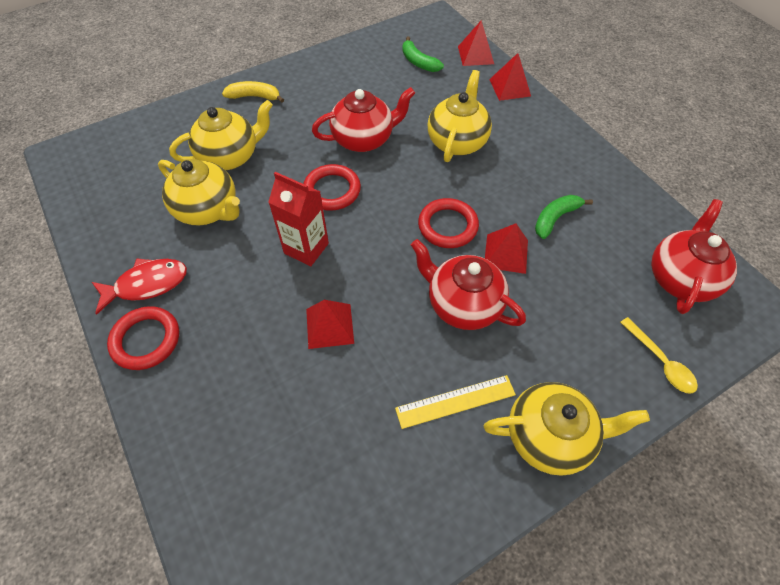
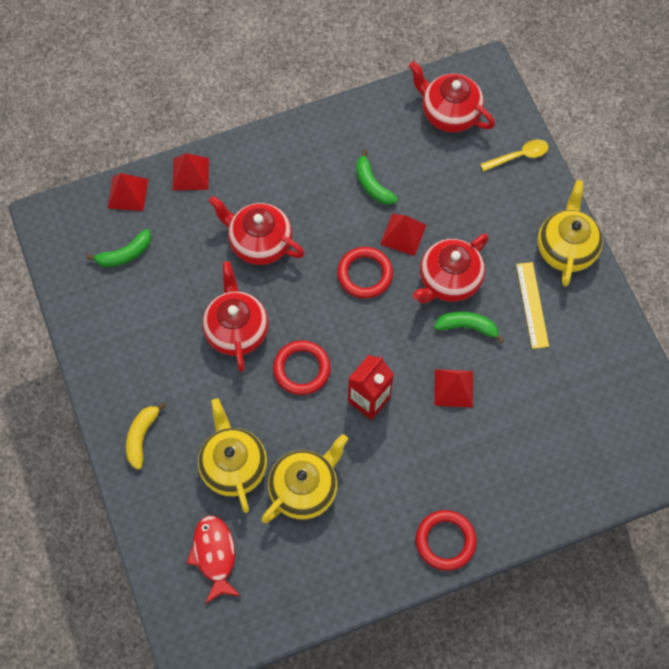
camera: 80 degrees left, 10 degrees up
red fish [92,258,187,315] -> red fish moved to [186,515,241,604]
yellow teapot [427,70,492,162] -> red teapot [209,196,305,265]
none -> green banana [434,312,504,344]

